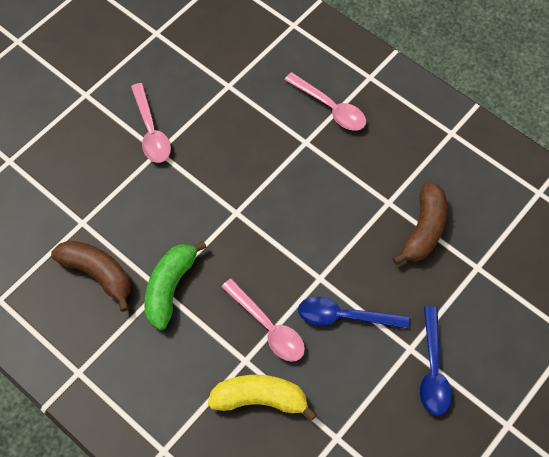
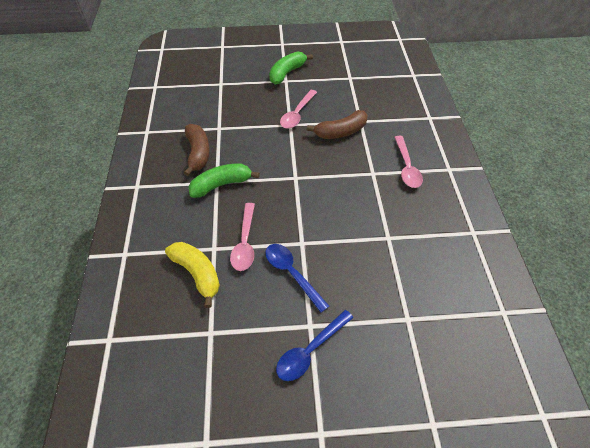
camera: 45 degrees right, 10 degrees down
brown banana [392,181,447,265] -> brown banana moved to [307,110,368,139]
none -> green banana [269,51,313,85]

